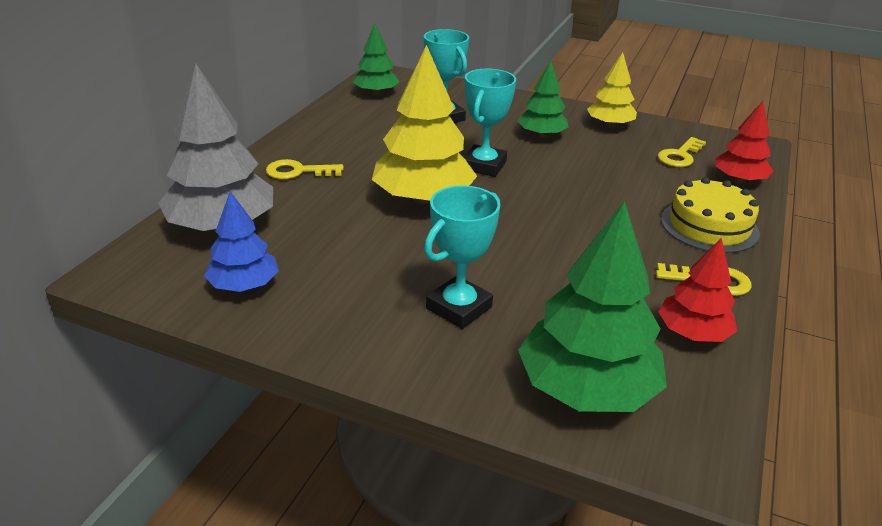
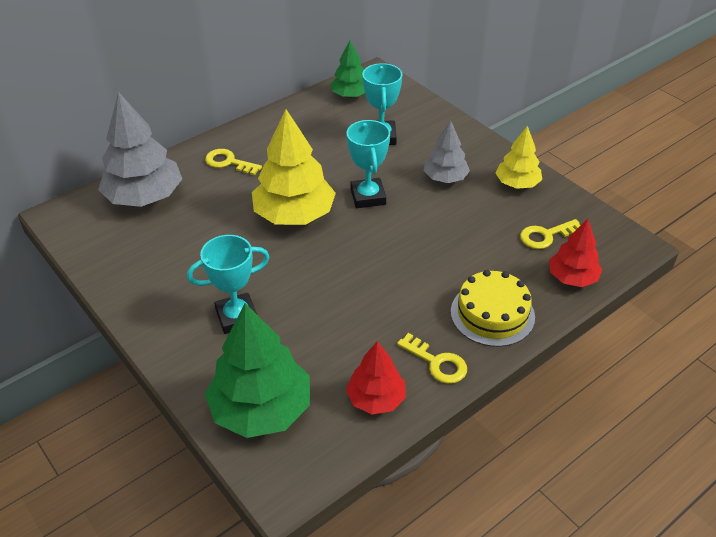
camera: 30 degrees right, 10 degrees up
blue tree [204,191,279,292] -> none
turquoise trophy [463,68,516,177] -> turquoise trophy turned 60 degrees counterclockwise [346,120,390,208]
green tree [518,60,569,138] -> grey tree [423,121,470,183]

